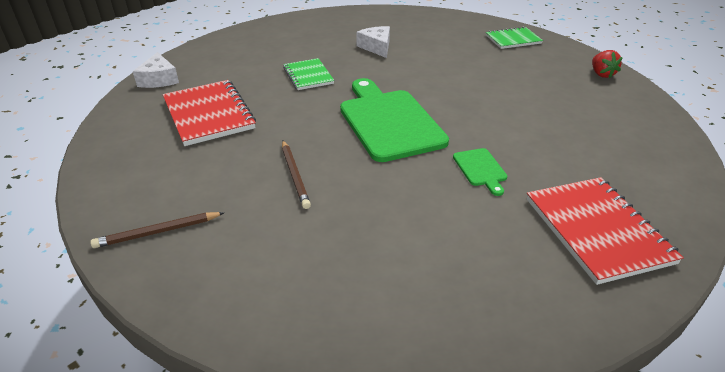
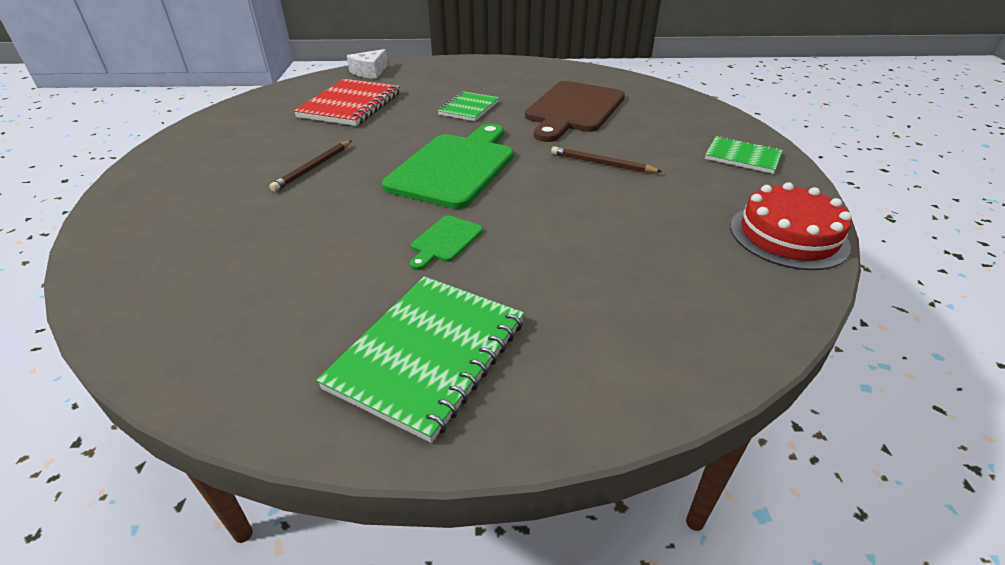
camera: 45 degrees right, 0 degrees up
brown pencil [90,212,225,248] -> brown pencil moved to [551,146,663,173]
white cheese [356,26,390,58] -> brown cutting board [525,81,625,142]
red notebook [527,177,684,285] -> green notebook [316,276,524,443]
red strawberry [592,50,623,78] -> red cake [730,182,852,270]

